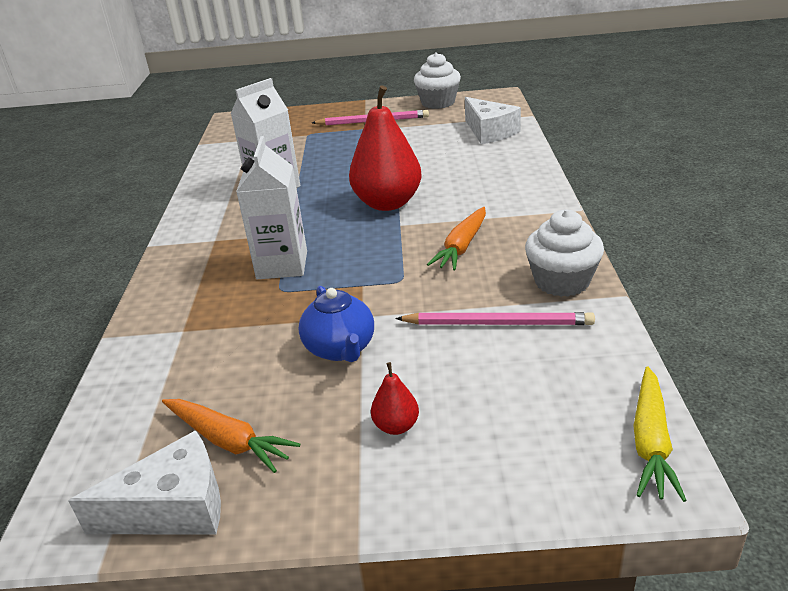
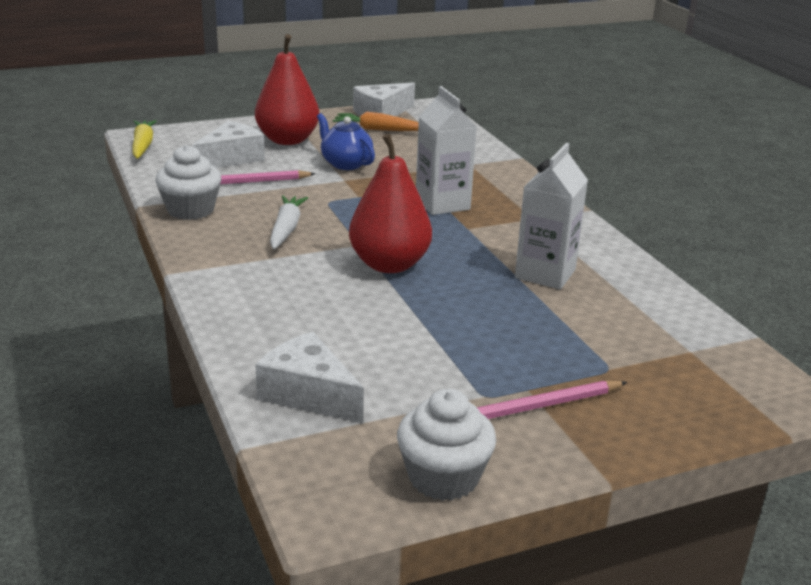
camera: 155 degrees right, 5 degrees down
red pear [371,362,419,435] -> red pear [255,34,319,145], size x2.31
orange carrot [427,207,486,270] -> white carrot [270,195,308,249]
none -> white cheese [192,121,265,168]

